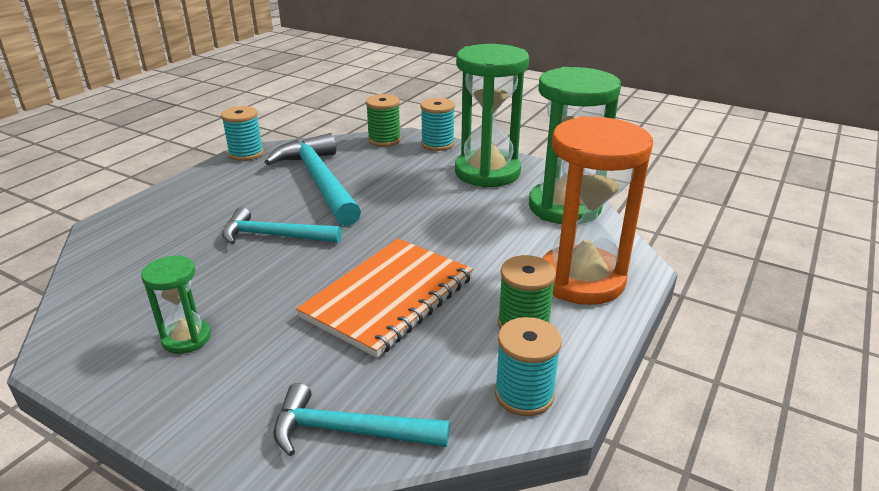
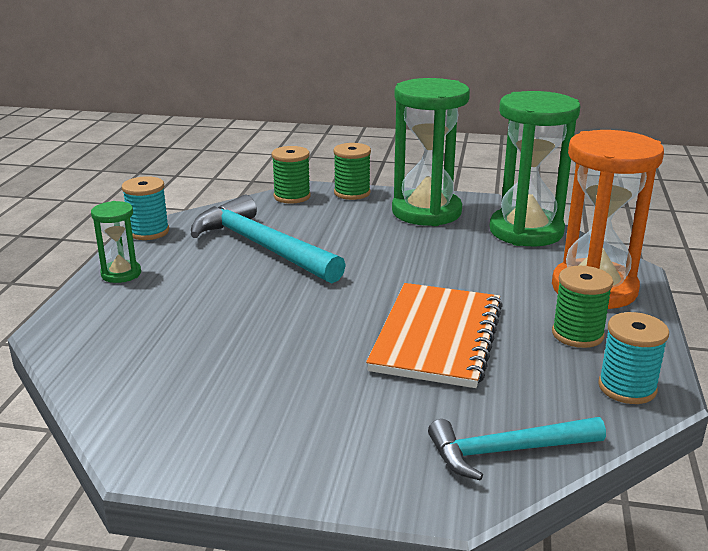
camera: 20 degrees left, 5 degrees down
green hourglass [141,255,211,354] -> green hourglass moved to [91,201,141,283]
turquoise hammer [222,207,342,245] -> none
turquoise spool [420,98,455,151] -> green spool [334,143,371,200]

